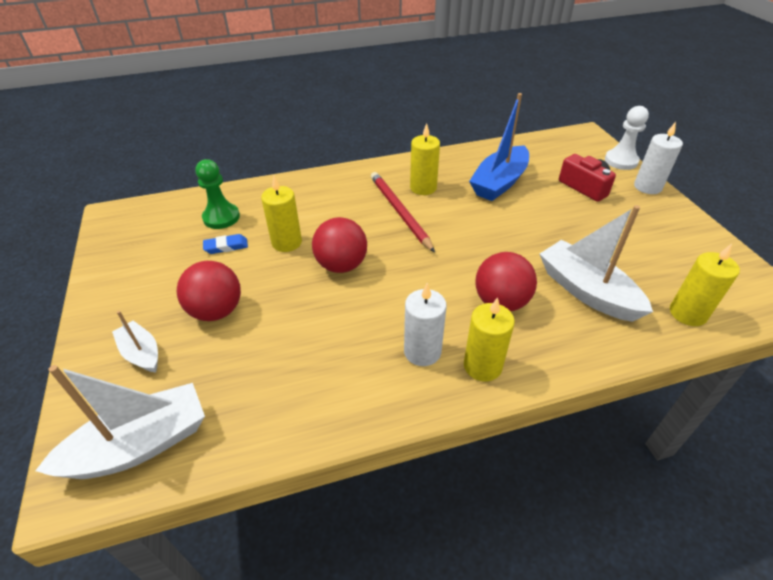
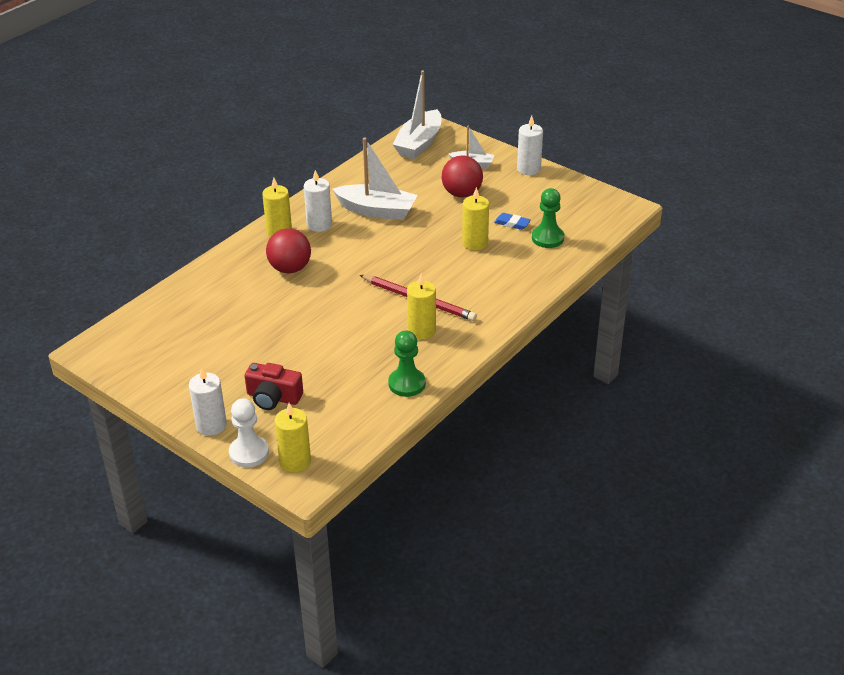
camera: 145 degrees right, 5 degrees down
blue eraser [203,234,248,254] -> blue eraser turned 75 degrees clockwise [494,213,531,230]
red ball [312,217,367,273] -> none
blue boat [469,93,529,201] -> none
white boat [540,205,653,322] -> white boat moved to [332,137,417,220]
yellow candle [670,244,740,326] -> yellow candle moved to [275,403,311,473]
none -> green pawn [388,330,426,397]
none -> white candle [517,116,543,175]

